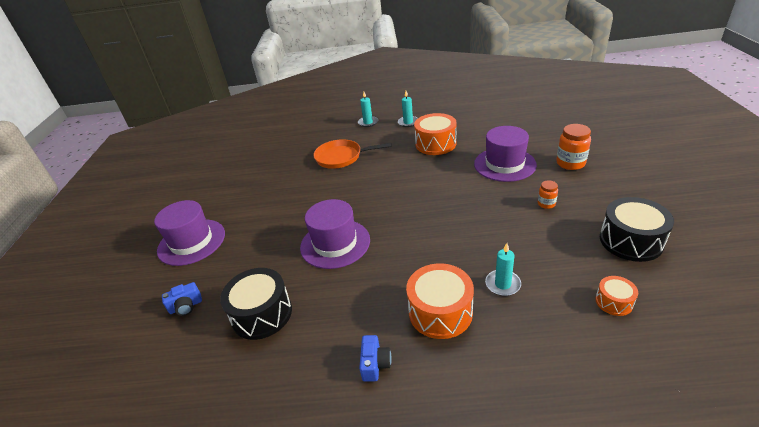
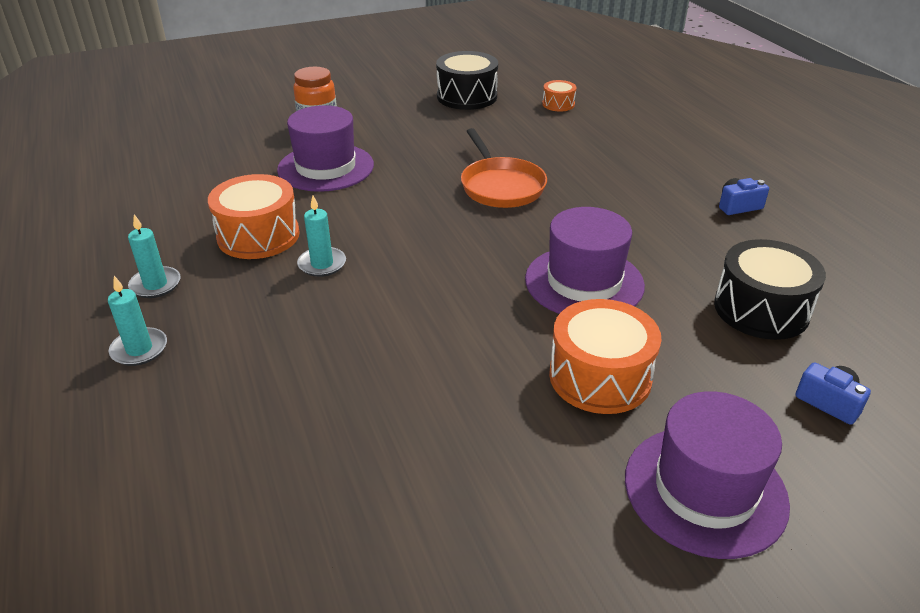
camera: 115 degrees left, 0 degrees up
orange pan [313,139,392,169] -> orange pan moved to [461,128,547,208]
orange drum [406,263,474,339] -> orange drum moved to [549,299,662,414]
turquoise candle [485,243,521,296] -> turquoise candle moved to [297,196,346,277]
orange jar [538,180,558,209] -> none

